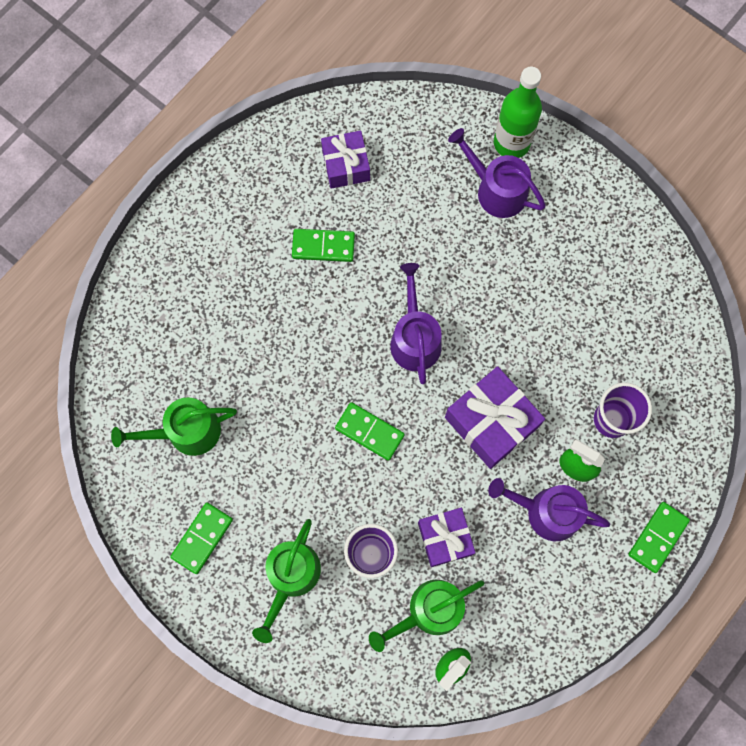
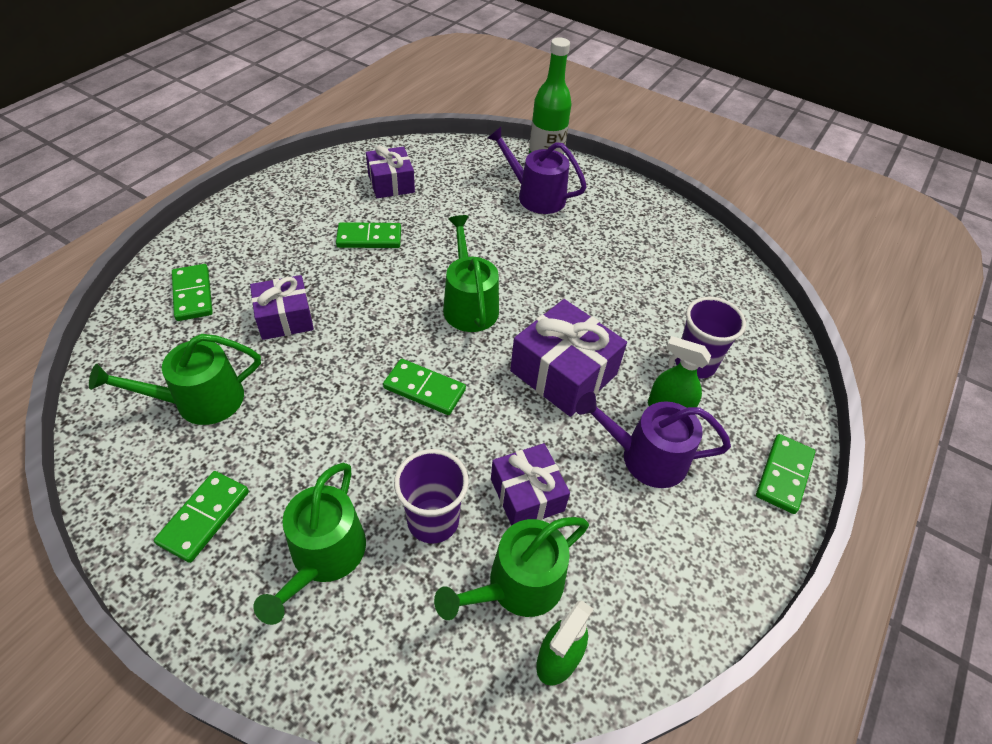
camera: 10 degrees left, 25 degrees down
purple watering can [390,263,442,384] -> green watering can [443,215,499,332]
none -> green domino [172,264,213,321]
none -> purple gift [250,275,314,340]

